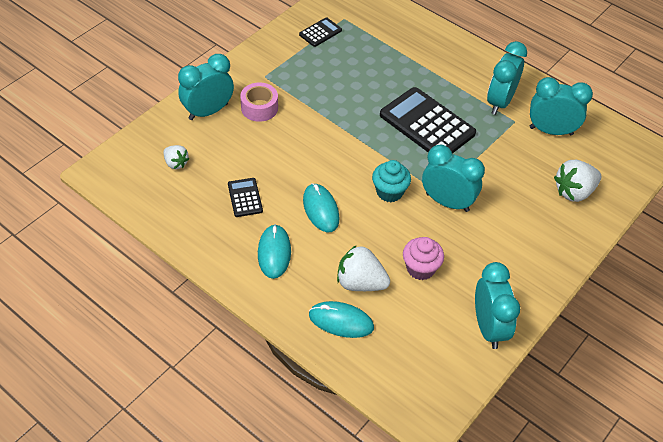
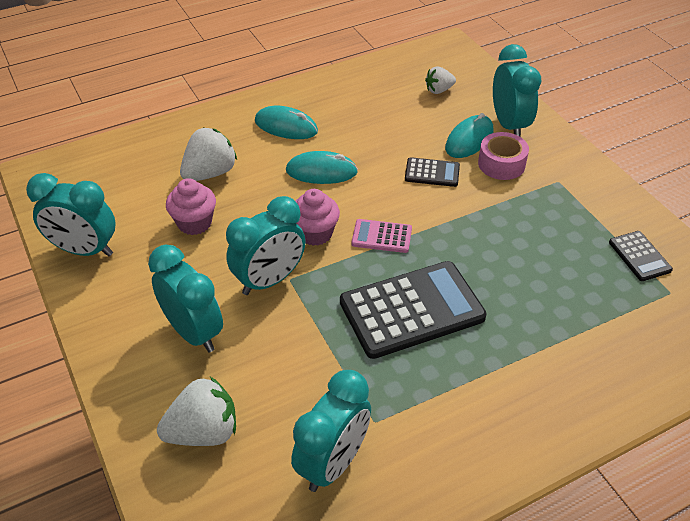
camera: 115 degrees right, 5 degrees down
black calculator [228,178,263,217] -> black calculator moved to [405,157,460,187]
turquoise mouse [309,301,374,338] -> turquoise mouse moved to [445,113,494,158]
turquoise cupcake [372,160,411,202] -> pink cupcake [295,189,340,246]
turquoise clock [487,41,527,115] -> turquoise clock moved to [148,245,223,352]
white strawberry [554,160,601,202] -> white strawberry turned 75 degrees clockwise [157,377,236,446]
none -> pink calculator [351,219,412,253]

